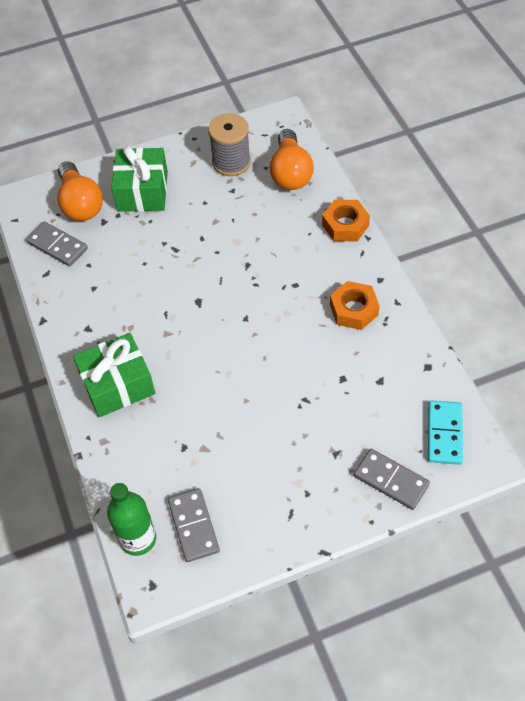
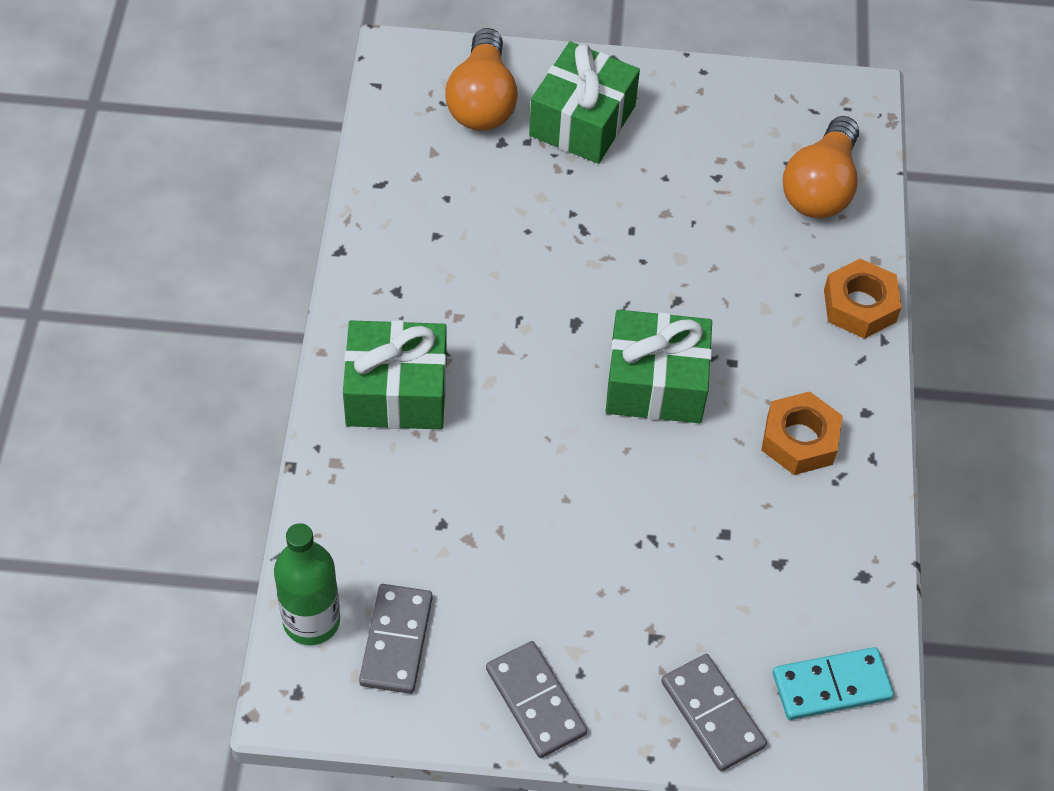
camera: 20 degrees right, 0 degrees up
grey domino [26,221,88,267] -> grey domino moved to [486,641,587,758]
grey spool [208,113,251,176] -> none
turquoise domino [428,400,463,465] -> turquoise domino turned 45 degrees clockwise [773,647,894,720]
none -> green gift [606,310,712,423]

